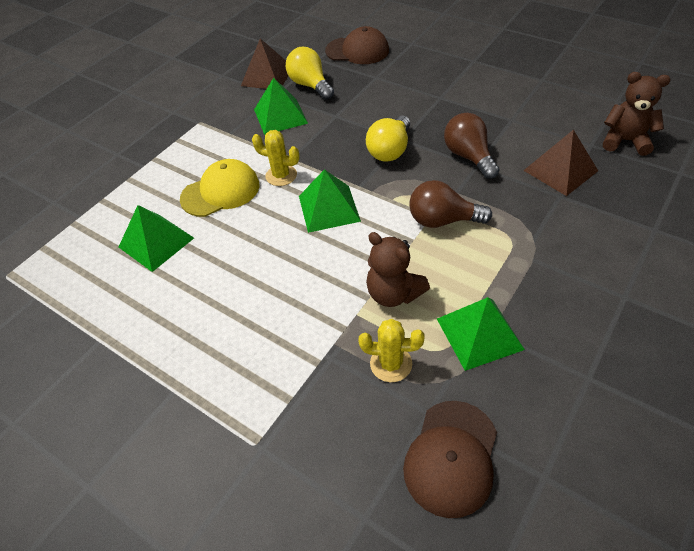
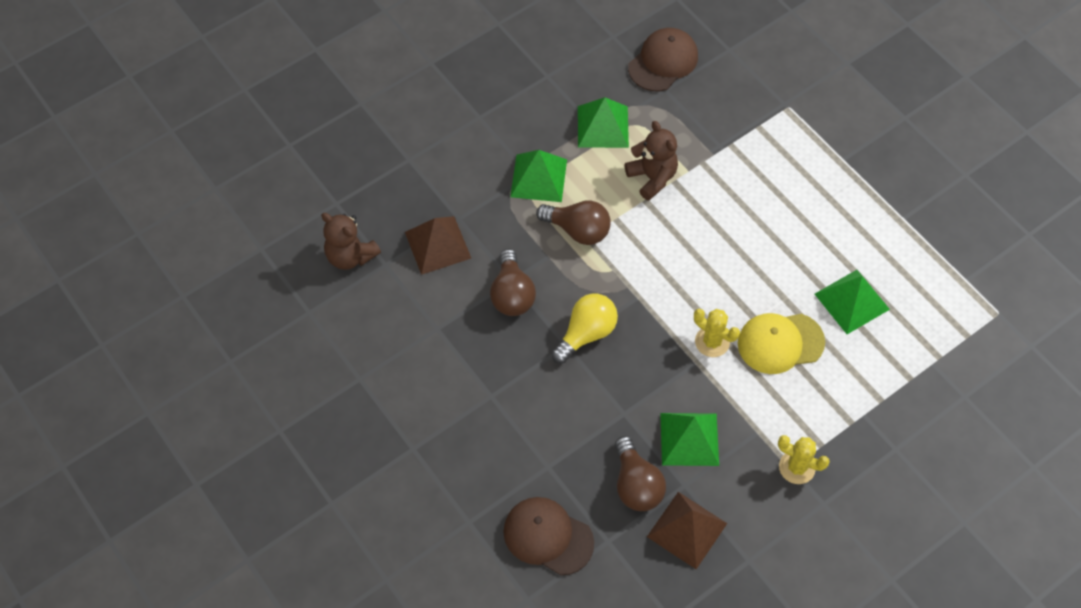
camera: 165 degrees left, 10 degrees up
yellow light bulb [286,47,334,100] -> brown light bulb [615,436,666,511]
green pyramid [299,169,361,233] -> green pyramid moved to [510,150,567,202]
yellow cactus [358,319,425,382] -> yellow cactus moved to [778,435,830,484]

